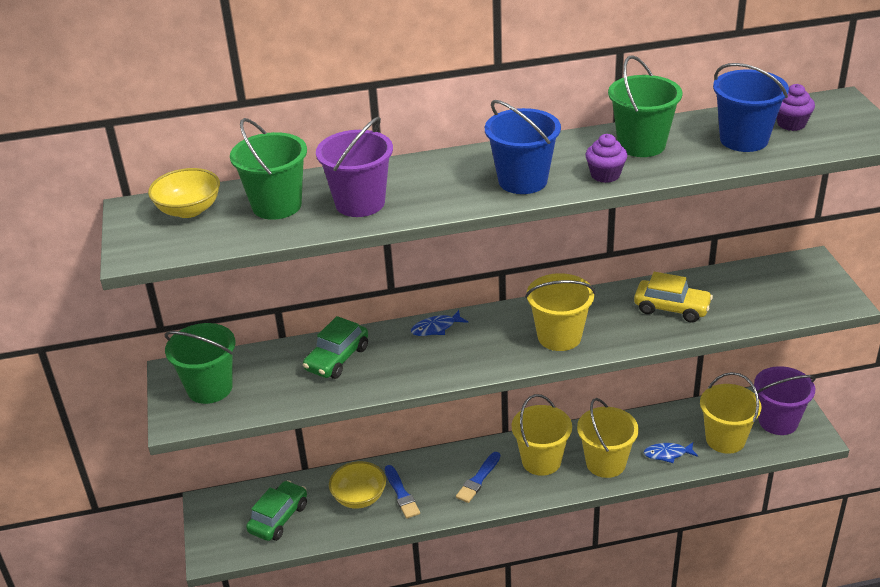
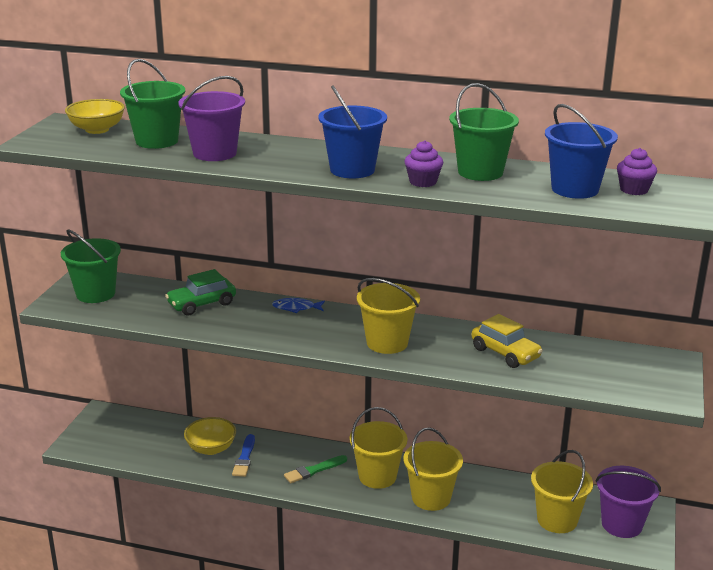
camera: 25 degrees right, 10 degrees down
green car [246,480,307,541] -> none
blue brush [456,452,500,503] -> green brush [284,455,347,483]
blue fish [644,442,698,463] -> none

